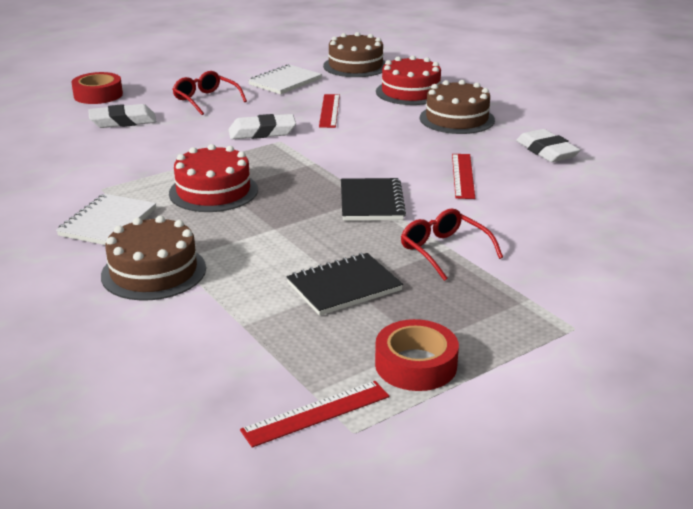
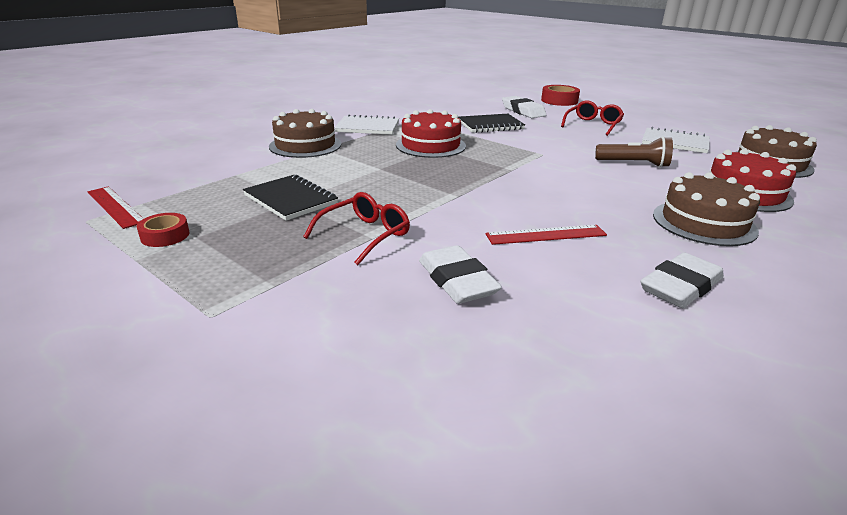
camera: 75 degrees right, 0 degrees up
white eraser [229,114,296,139] -> white eraser moved to [419,245,502,304]
red ruler [319,94,340,128] -> brown flashlight [595,137,673,168]
black notebook [341,178,406,221] -> black notebook moved to [458,114,525,133]
red tape [375,319,459,391] -> red tape [137,213,189,247], size x0.64

